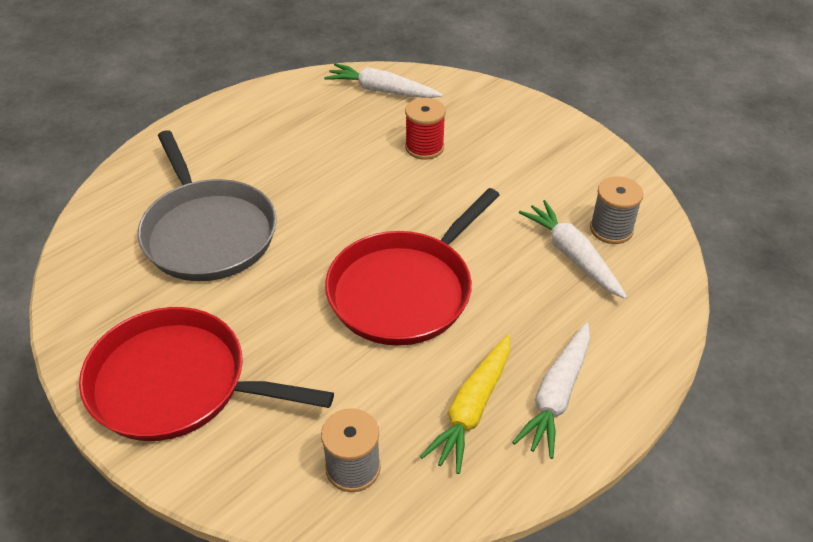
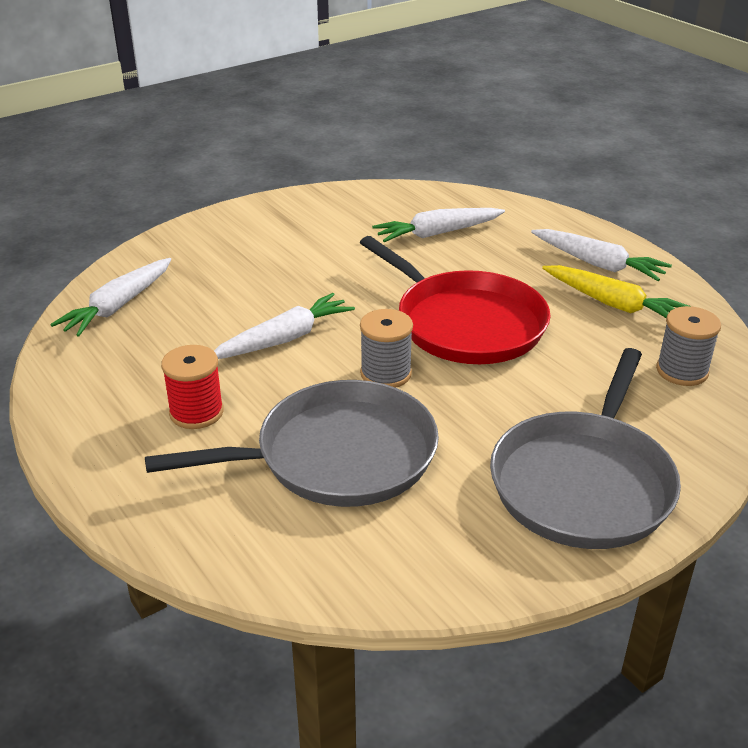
camera: 80 degrees left, 10 degrees down
red pan [79,307,334,441] -> grey pan [490,348,681,549]
red spool [405,98,446,160] -> red spool moved to [161,345,224,429]
grey spool [590,176,643,244] -> grey spool moved to [360,309,413,388]
none -> white carrot [214,293,355,359]

